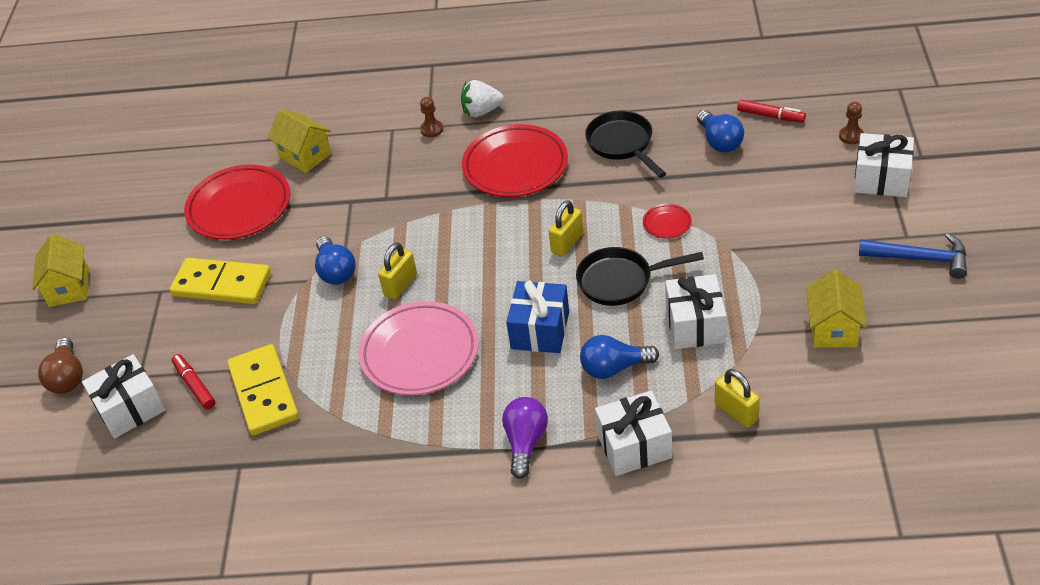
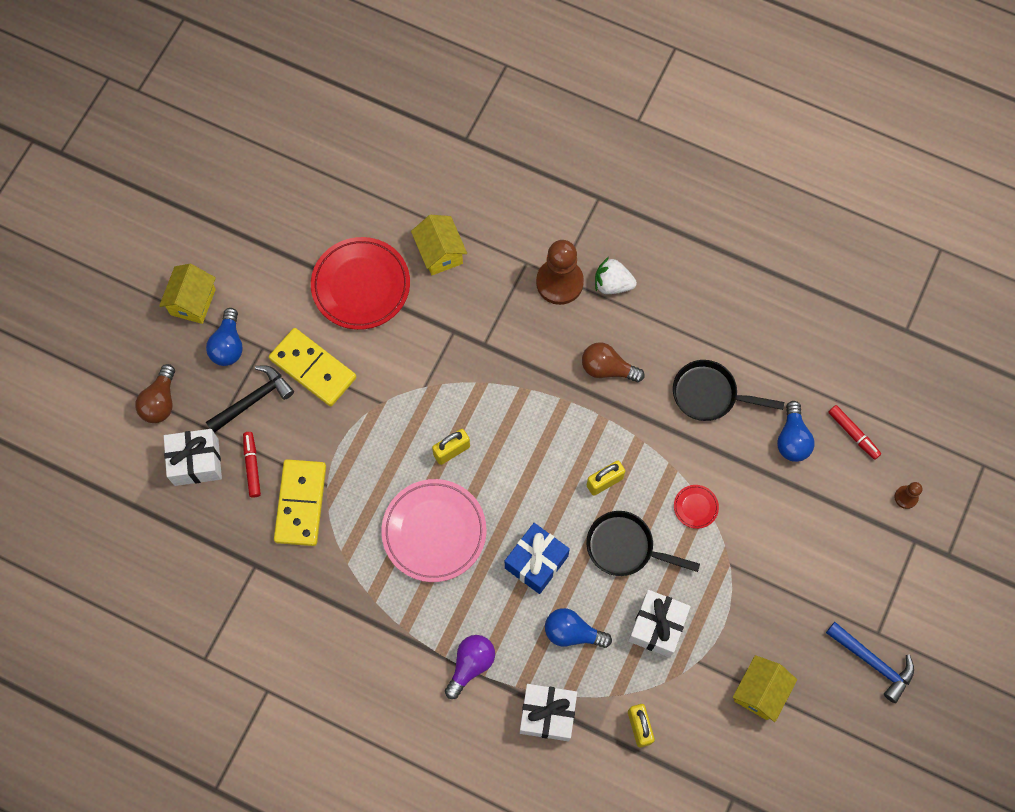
camera: 20 degrees right, 25 degrees up
blue light bulb [315,236,356,285] -> blue light bulb moved to [206,308,243,366]
brown pawn [420,97,443,137] -> brown pawn [536,240,584,305], size x2.14
red plate [462,124,568,197] -> brown light bulb [582,342,645,382]
black pan [585,111,666,178] -> black pan turned 75 degrees counterclockwise [673,360,784,421]
white gift [854,133,914,197] -> none
none -> black hammer [206,366,294,433]

